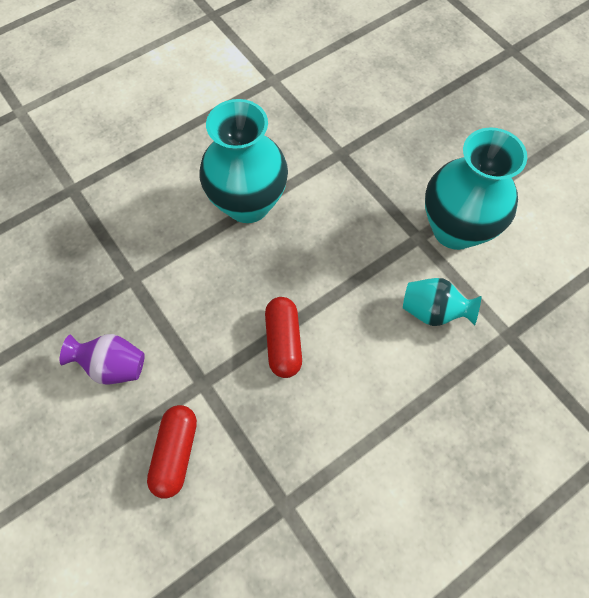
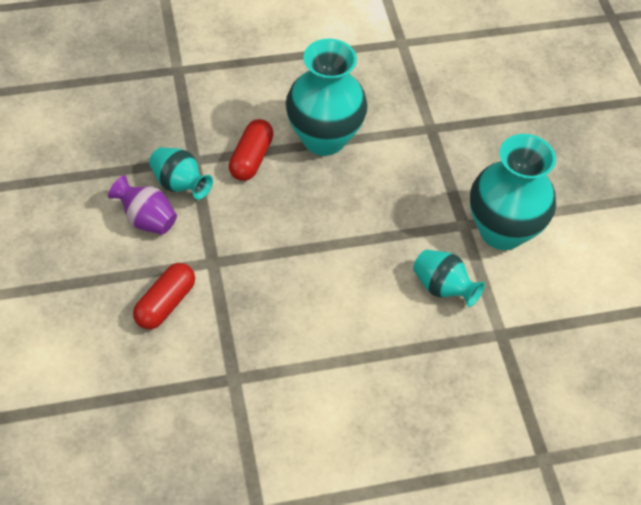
camera: 20 degrees right, 10 degrees down
red capsule [265,297,302,378] -> red capsule moved to [229,119,274,181]
none -> turquoise vase [149,147,213,200]

